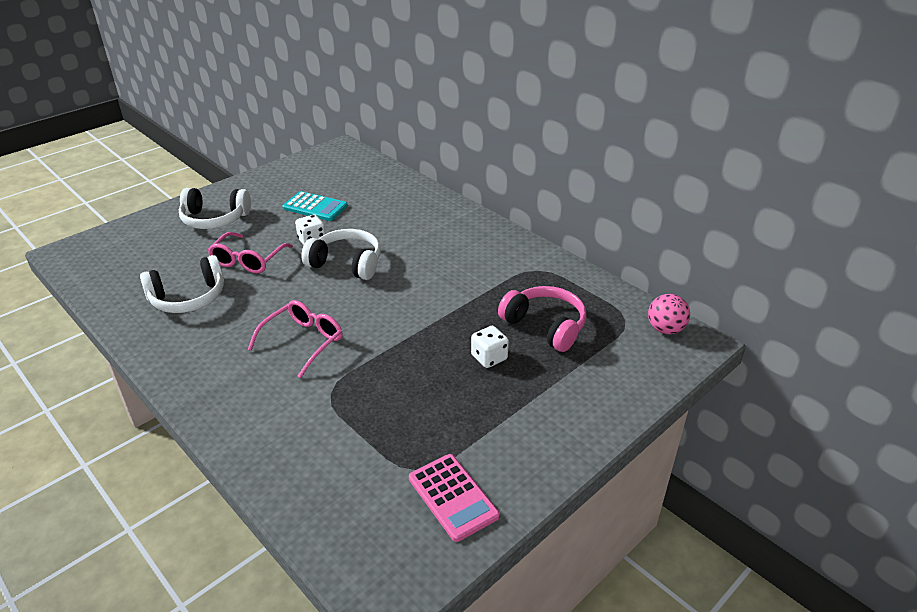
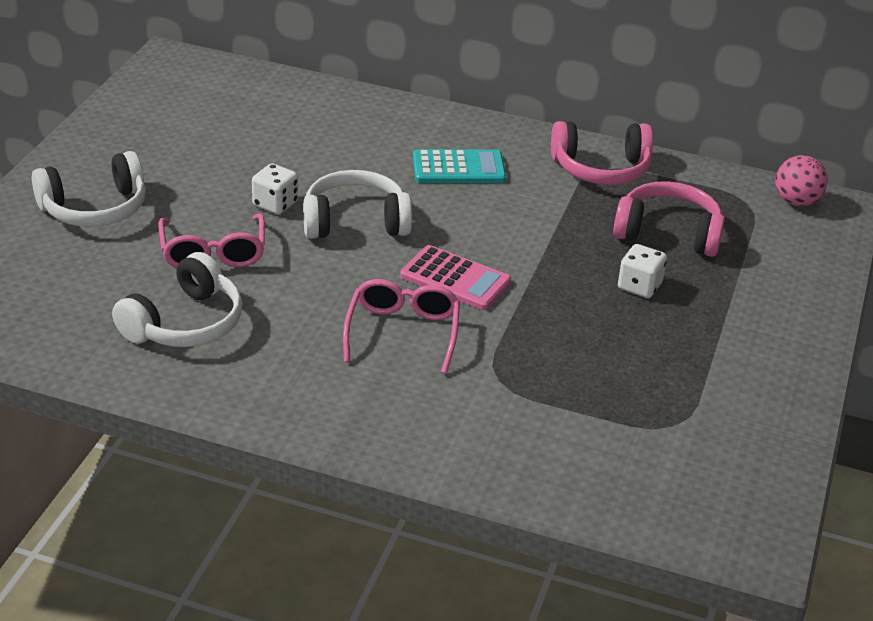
camera: 30 degrees left, 0 degrees up
turquoise calculator [282,191,348,221] -> turquoise calculator moved to [413,149,506,183]
pink calculator [409,454,500,542] -> pink calculator moved to [400,245,511,310]
none -> pink headphones [551,121,653,185]

